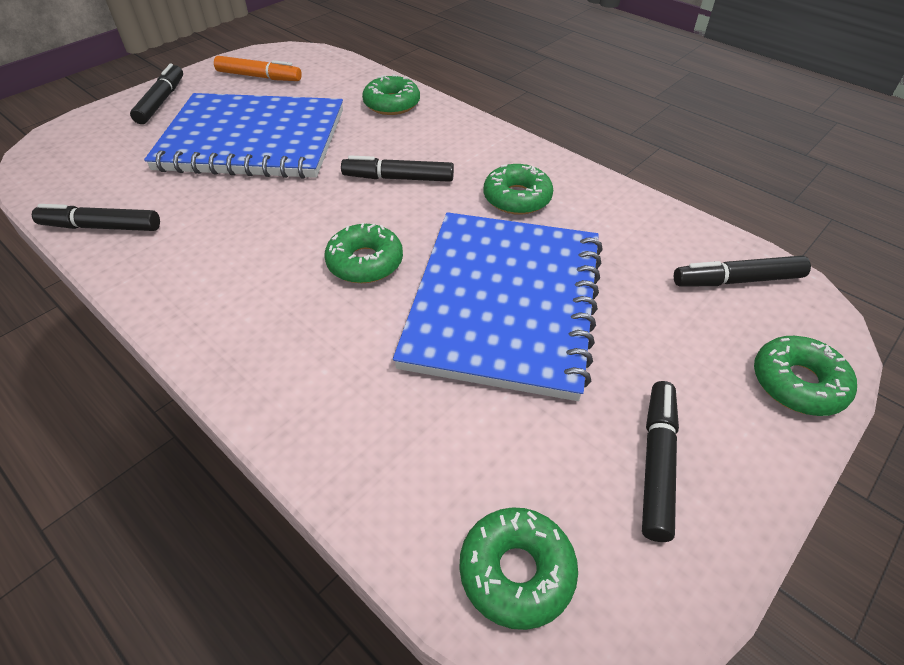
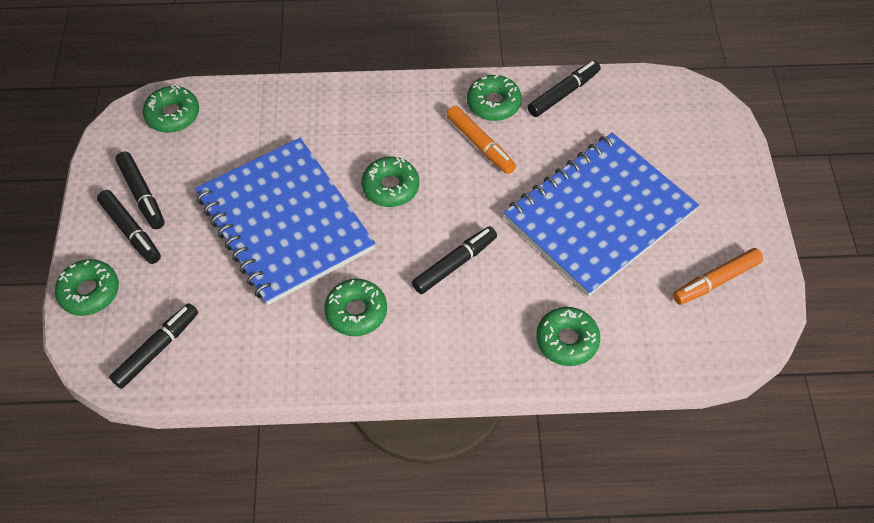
camera: 135 degrees right, 10 degrees up
black marker [130,63,183,124] -> black marker moved to [97,190,161,264]
none -> orange marker [446,106,516,174]
none -> green donut [467,75,522,121]

